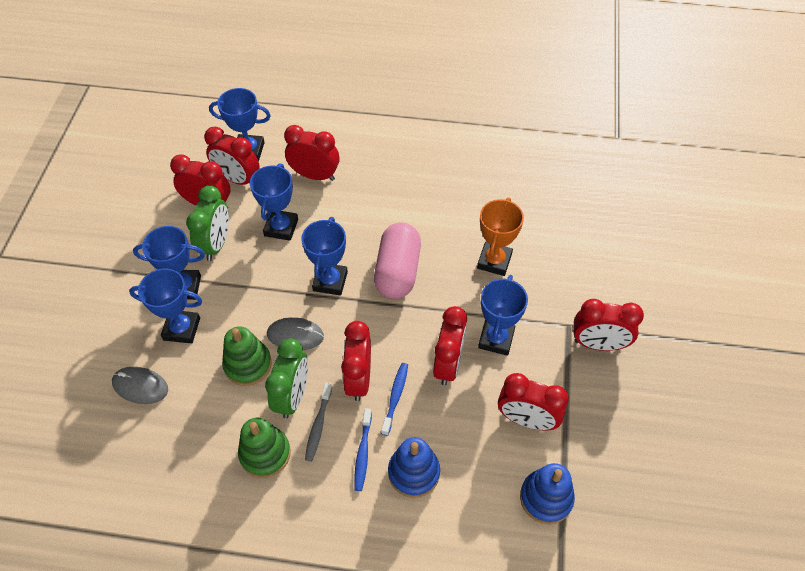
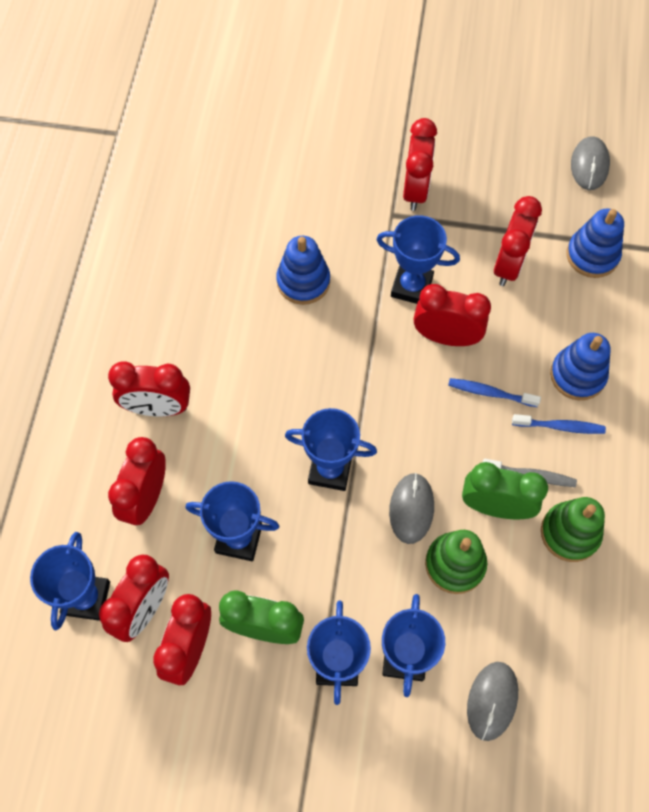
camera: 90 degrees left, 10 degrees up
red clock [341,321,371,401] -> red clock moved to [108,361,190,416]
pink capsule [374,223,421,299] -> none
orange trophy [477,197,524,276] -> blue stacking toy [276,236,330,305]
none -> grey mouse [571,136,610,190]

